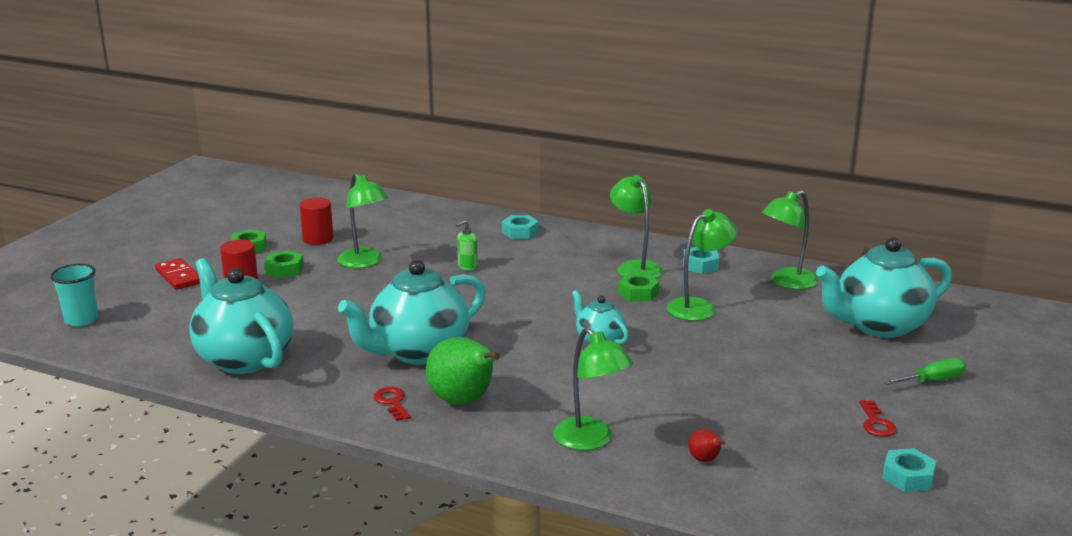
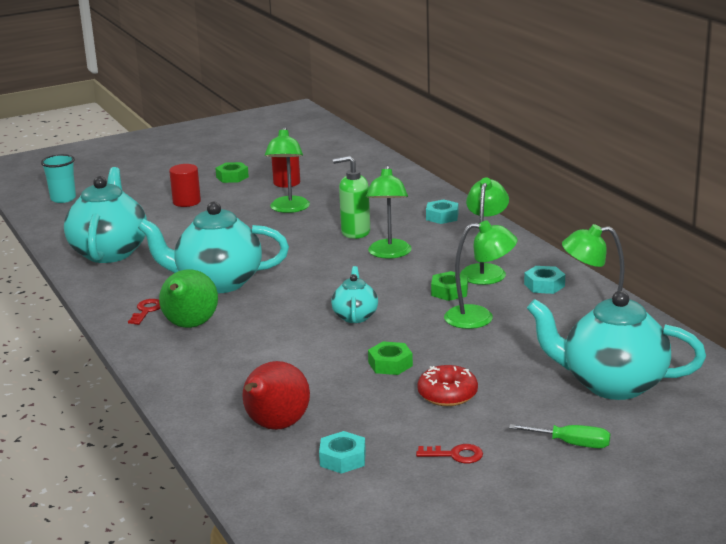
camera: 40 degrees right, 0 degrees up
red domino [155,258,200,290] -> none
green nut [264,250,304,278] -> green nut moved to [368,341,413,375]
green soap dispenser [456,220,478,271] -> green soap dispenser [333,156,370,239], size x1.70
green lamp [554,327,633,450] -> green lamp moved to [366,165,412,259]
red pear [688,429,725,462] -> red pear [242,361,310,430], size x2.23
red key [859,400,896,437] -> red key turned 120 degrees counterclockwise [416,444,483,463]
turquoise nut [882,448,936,492] -> turquoise nut moved to [319,431,366,474]
none -> red donut [417,365,478,406]

